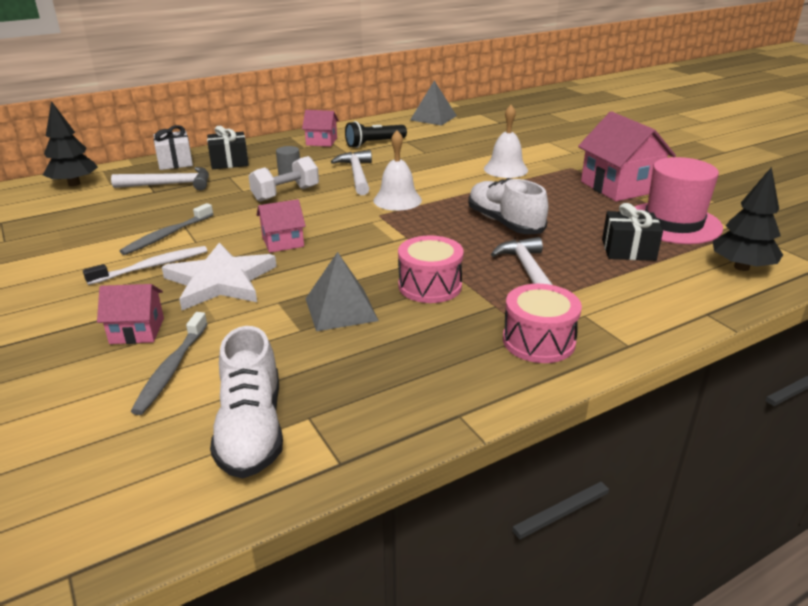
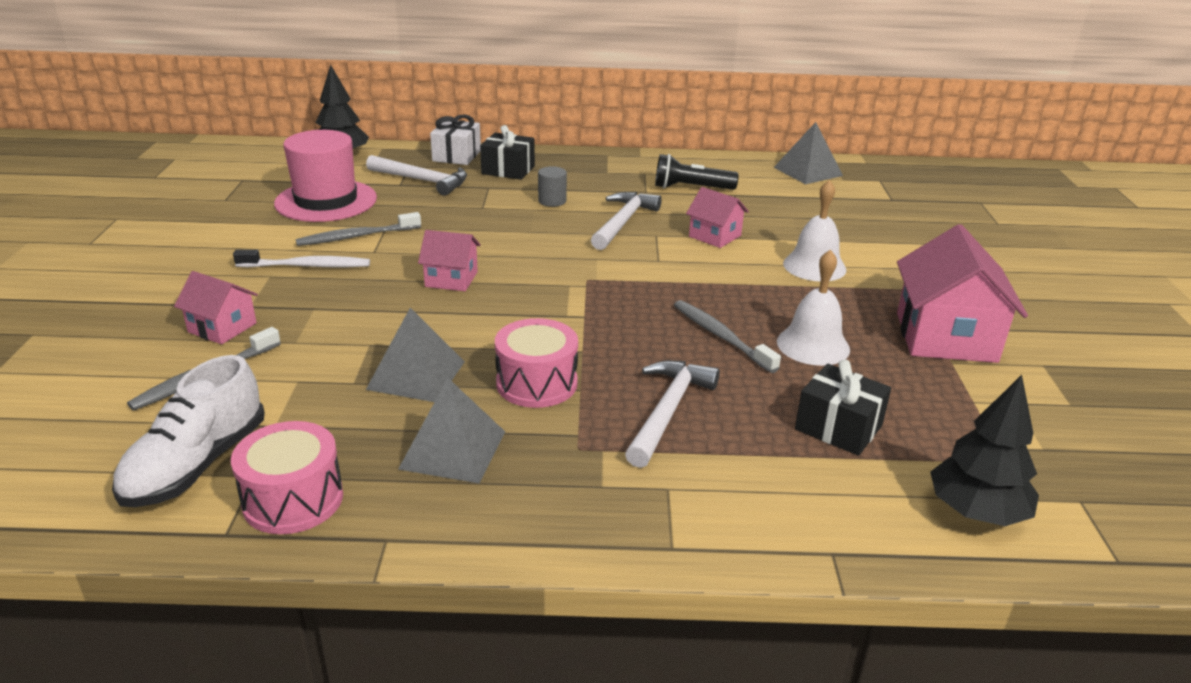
camera: 30 degrees right, 0 degrees up
white star [162,243,277,310] -> none
white dumbbell [249,156,319,202] -> none
pink house [302,110,339,147] -> pink house moved to [686,187,749,248]
white bell [373,130,422,211] -> white bell moved to [777,249,850,366]
white shoe [468,178,548,234] -> grey toothbrush [674,300,781,373]
pink drum [503,284,582,363] -> pink drum moved to [231,421,343,534]
pink hat [635,157,723,244] -> pink hat moved to [274,130,377,222]
none -> grey pyramid [398,378,505,483]

